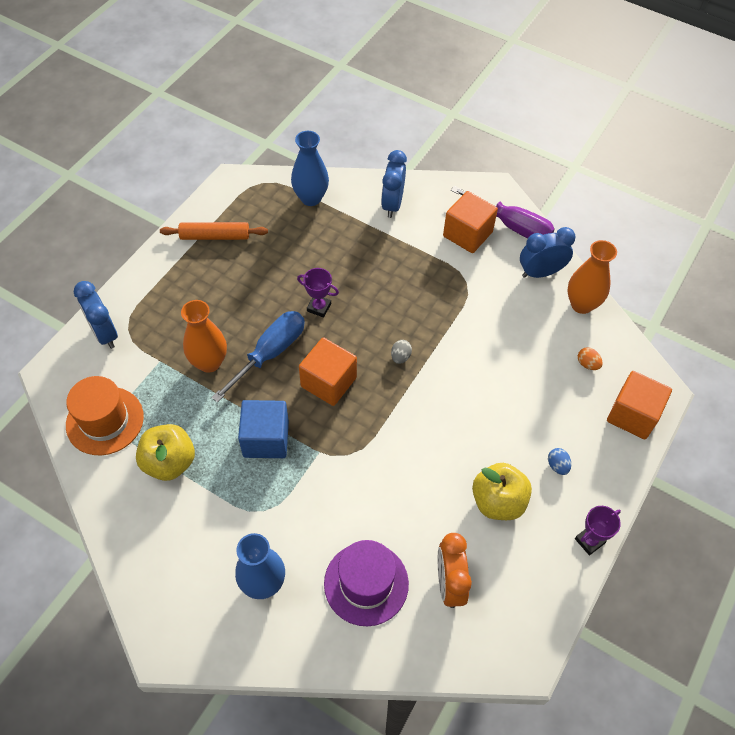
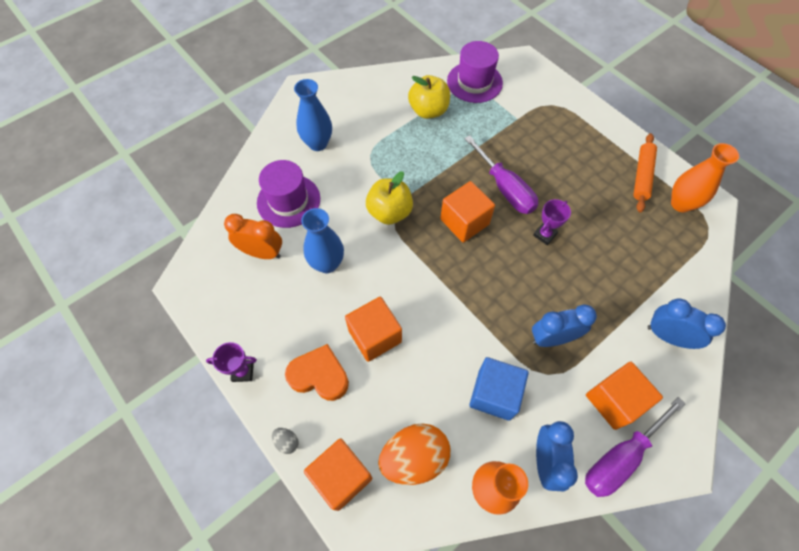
camera: 110 degrees right, 5 degrees up
orange hat [66,376,144,455] -> purple hat [447,41,503,103]
blue clock [74,281,118,349] -> blue clock moved to [532,304,597,347]
orange vase [181,300,227,373] -> orange vase moved to [671,143,739,212]
blue screwdriver [211,311,305,402] -> purple screwdriver [464,135,538,214]
blue cube [238,400,289,458] -> blue cube moved to [469,357,529,421]
blue vase [291,131,329,206] -> blue vase moved to [301,208,344,273]
grey egg [391,340,412,364] -> grey egg moved to [272,428,299,454]
yellow apple [472,463,532,520] -> yellow apple moved to [366,171,413,225]
blue egg [548,448,571,475] -> orange heart [285,344,349,401]
purple trophy [575,506,621,555] -> purple trophy turned 75 degrees counterclockwise [206,342,257,382]
orange egg [578,347,603,370] -> orange egg [378,423,450,485], size x2.42
none -> orange cube [345,297,402,362]

